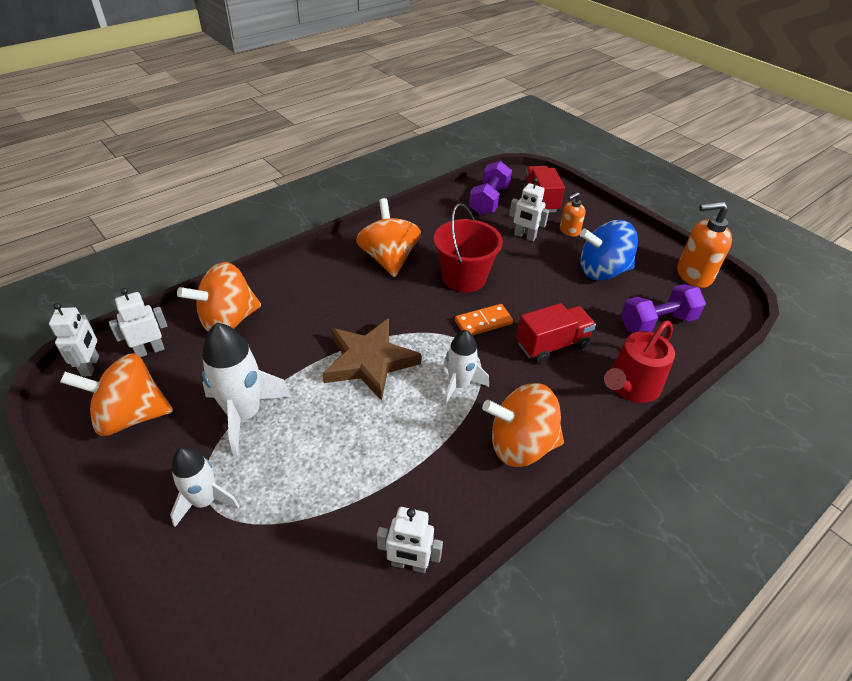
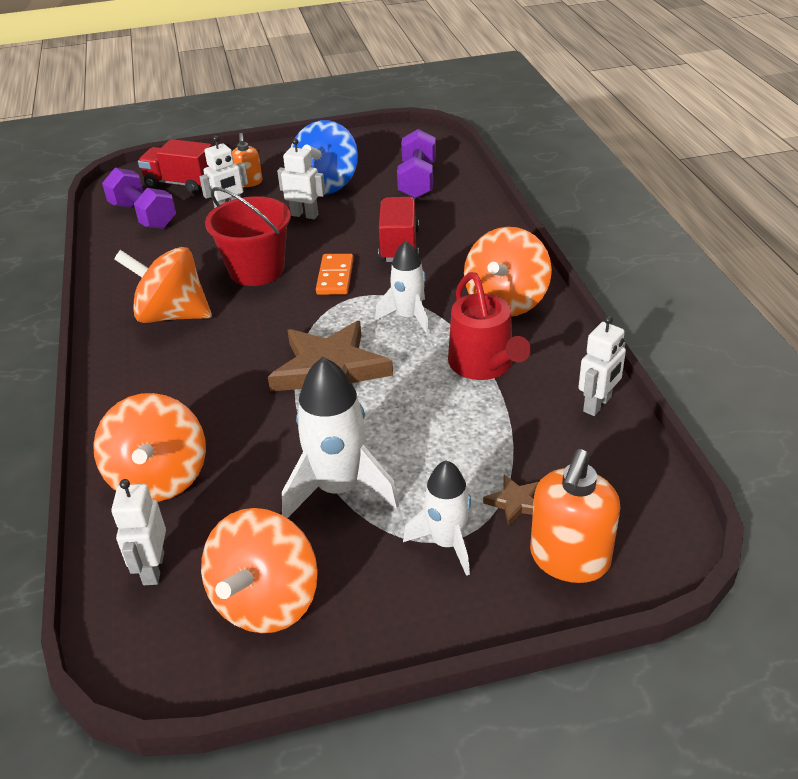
camera: 60 degrees left, 5 degrees down
white robot [49,303,99,377] -> white robot moved to [277,138,325,219]
red watering can [604,320,675,403] -> red watering can moved to [448,272,531,380]
orange soap dispenser [677,202,732,288] -> orange soap dispenser moved to [530,449,620,583]
none -> brown star [483,474,539,526]

